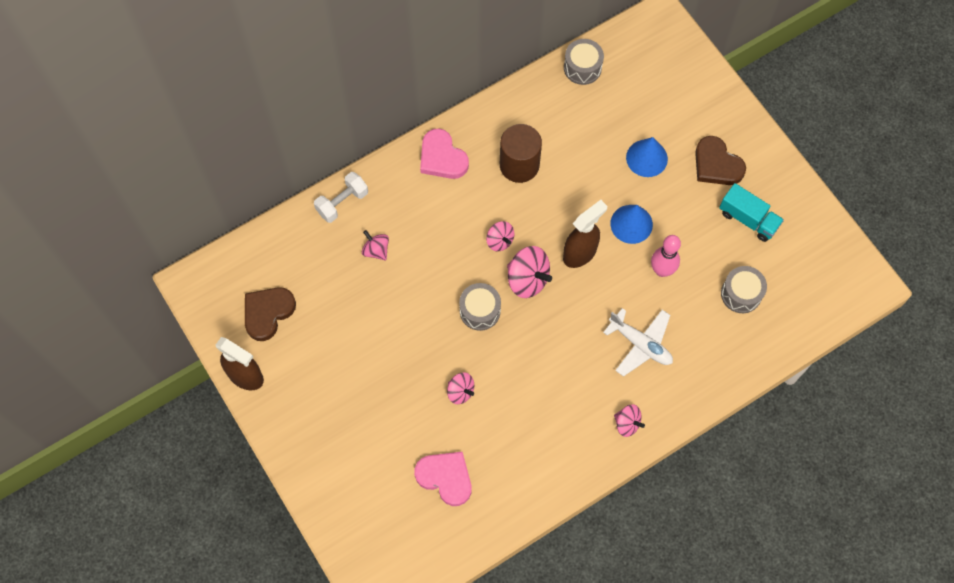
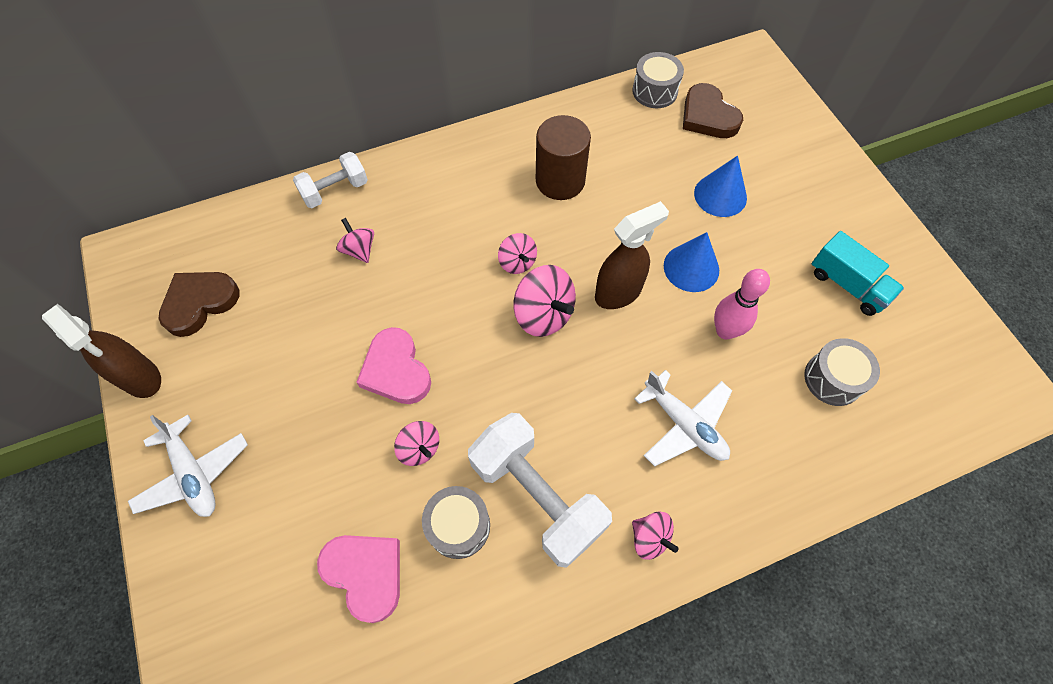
camera: 10 degrees right, 5 degrees down
pink heart [420,129,469,179] -> pink heart moved to [356,327,431,404]
grey drum [459,283,501,331] -> grey drum moved to [422,486,490,559]
brown heart [695,136,746,185] -> brown heart moved to [683,83,743,138]
none -> white plane [128,415,248,517]
none -> white dumbbell [468,413,612,568]

